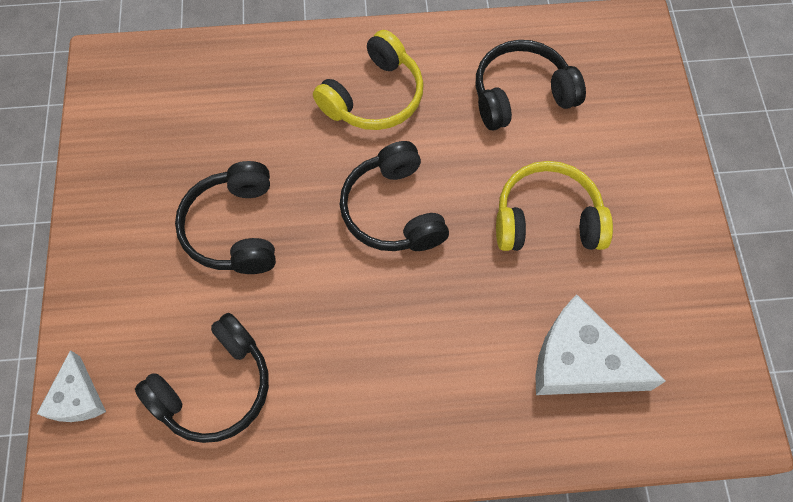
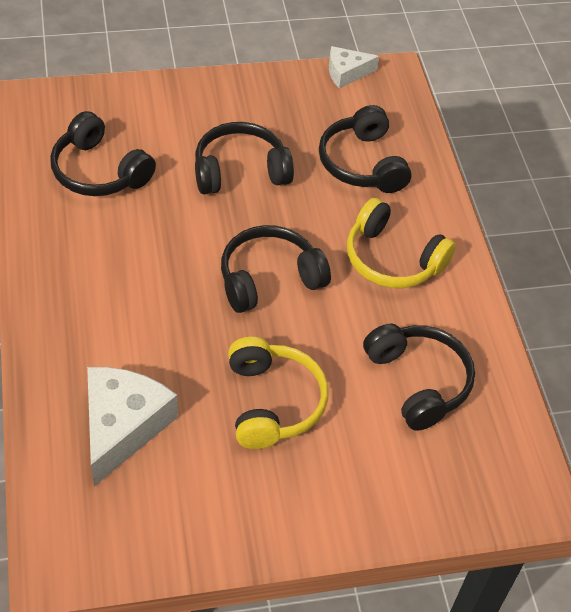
camera: 80 degrees right, 15 degrees down
white cheese [37,350,106,422] -> white cheese moved to [329,46,379,89]
none -> black headphones [319,105,411,193]

